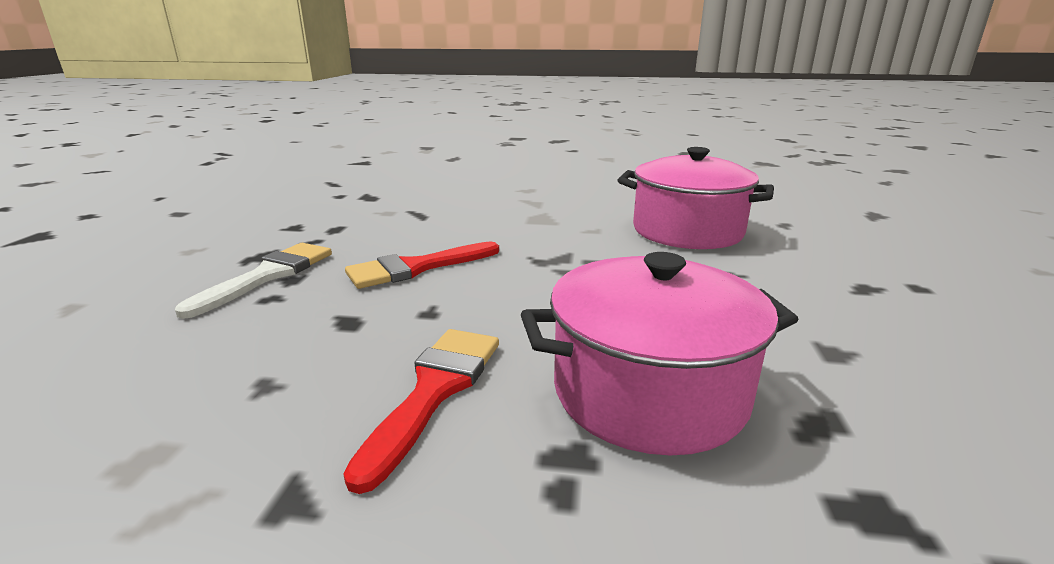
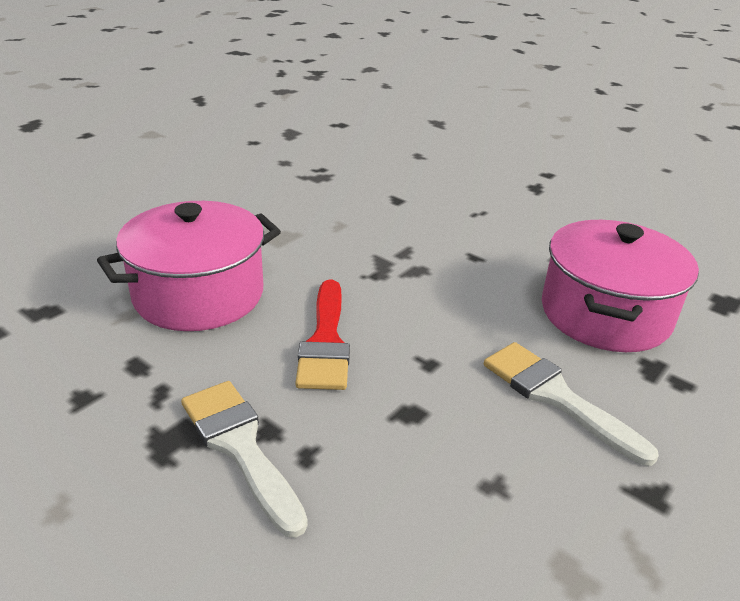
camera: 60 degrees left, 10 degrees up
red brush [343,329,499,494] -> white brush [484,342,659,466]
pink pot [618,147,774,249] -> pink pot moved to [97,201,281,331]

